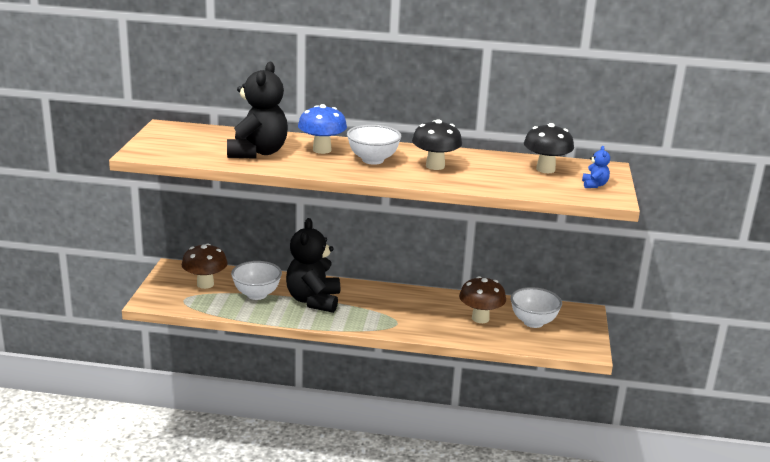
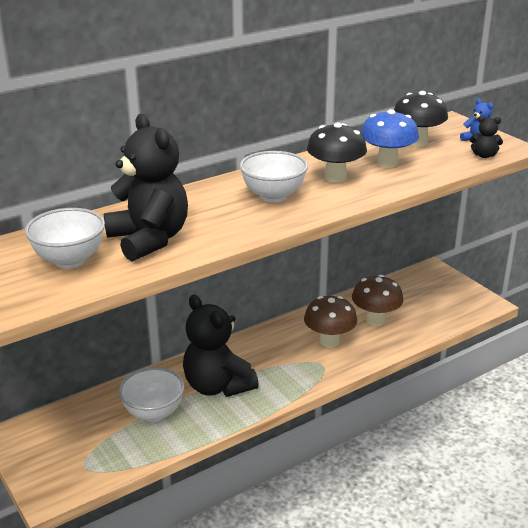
camera: 40 degrees left, 5 degrees up
brown mushroom [182,243,228,289] -> brown mushroom moved to [304,296,357,348]
blue mushroom [298,104,347,154] -> blue mushroom moved to [361,109,419,168]
white bowl [511,287,562,328] -> white bowl moved to [25,208,105,269]
none -> black teddy bear [470,116,503,158]

